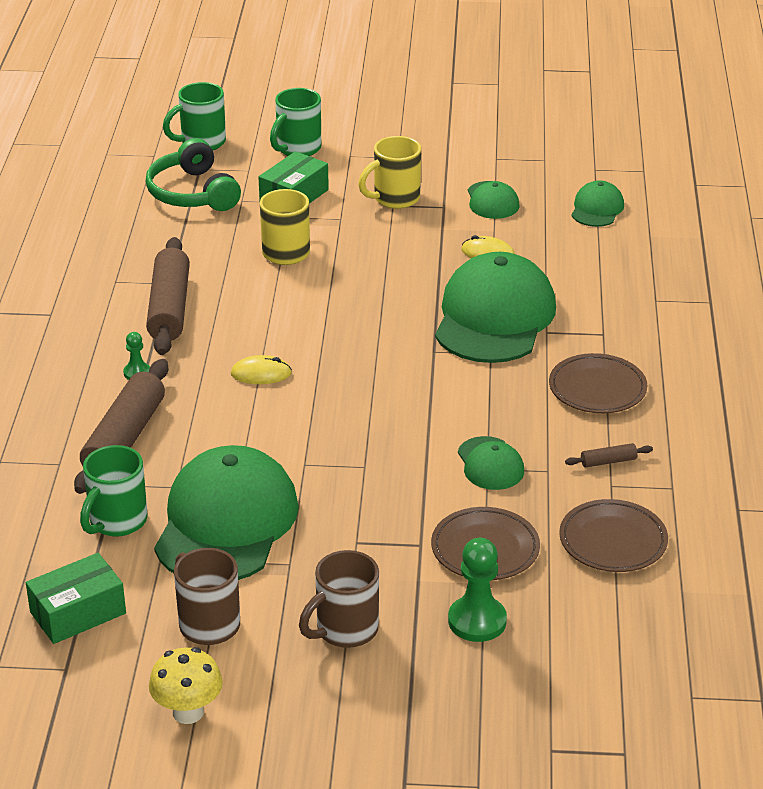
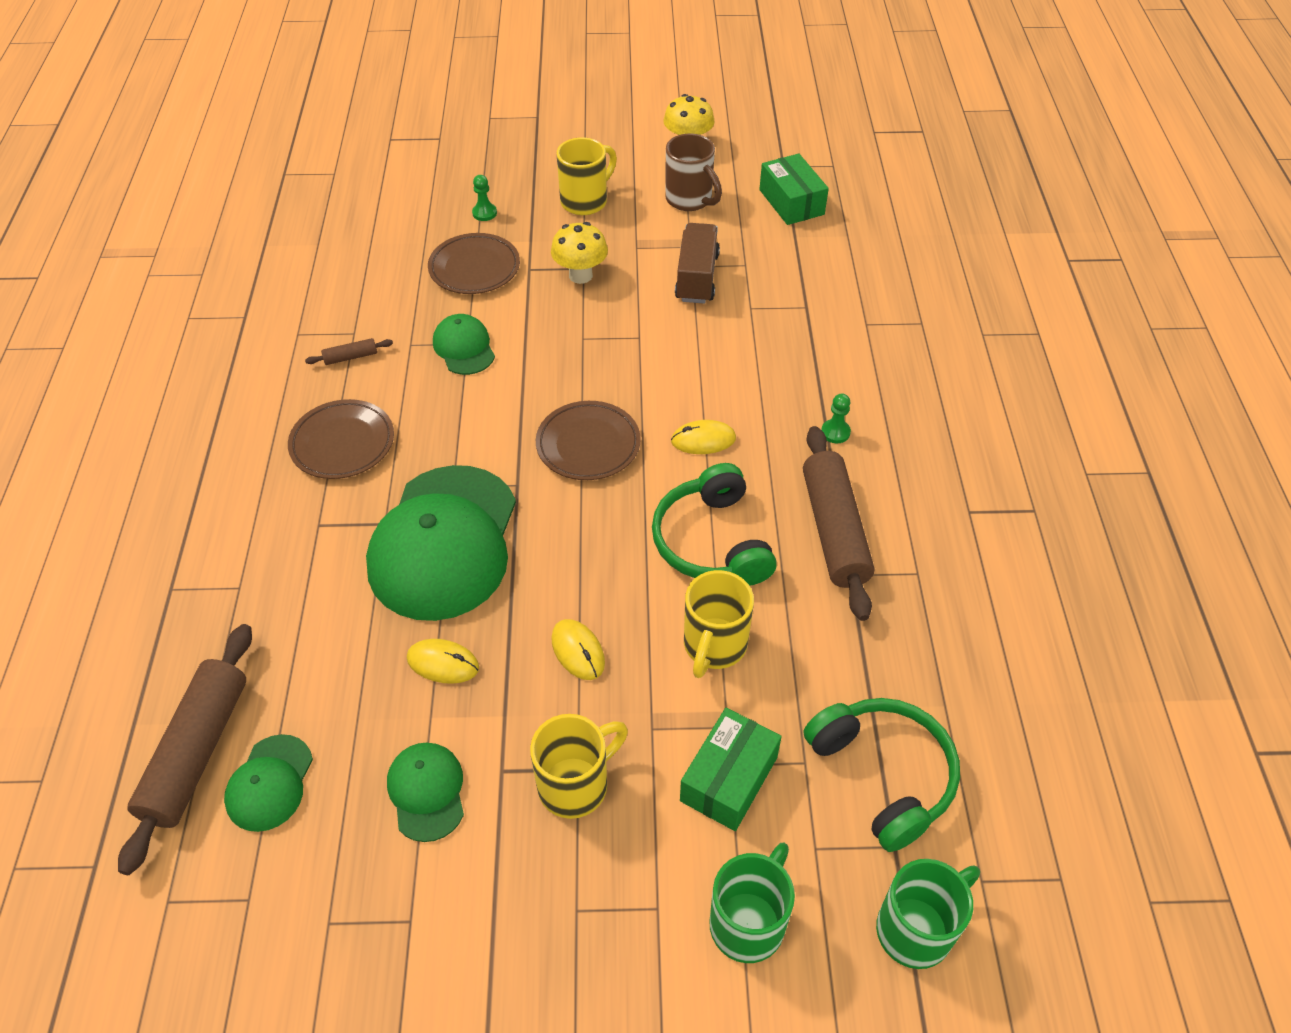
camera: 175 degrees right, 15 degrees up
green box [26,553,126,644] -> green box turned 75 degrees counterclockwise [759,154,829,225]
brown rolling pin [74,359,168,494] -> brown rolling pin moved to [118,624,252,875]
green mug [80,445,148,537] -> none
green cap [154,445,299,580] -> brown truck [675,223,720,304]
brown mug [299,550,379,648] -> yellow mug [557,137,617,215]
green pawn [448,538,507,642] -> green pawn [472,175,497,221], size x0.54
brown plate [559,499,668,572] -> brown plate moved to [536,401,641,480]
none -> yellow mushroom [551,222,608,284]
none -> yellow mouse [551,619,605,680]
none -> green headphones [652,463,777,586]

